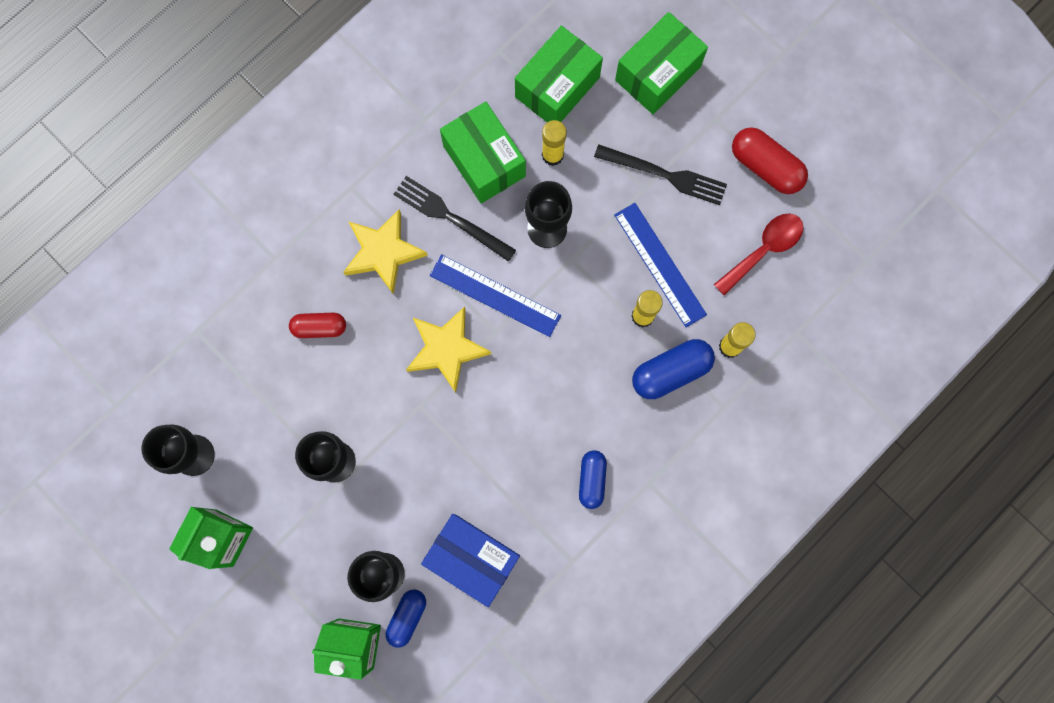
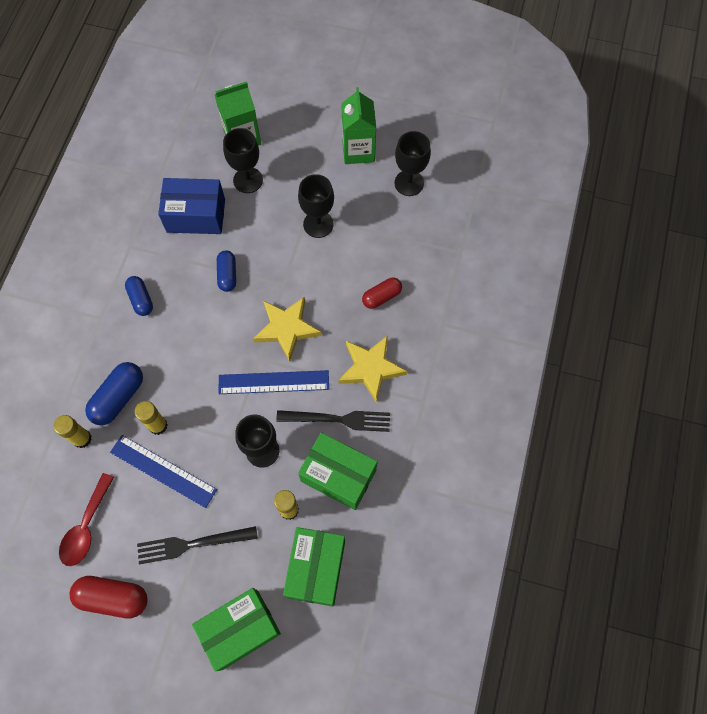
camera: 150 degrees right, 10 degrees down
blue capsule [386,590,426,648] -> blue capsule moved to [217,251,236,292]
green box [615,12,708,114] -> green box turned 45 degrees clockwise [192,588,281,672]

